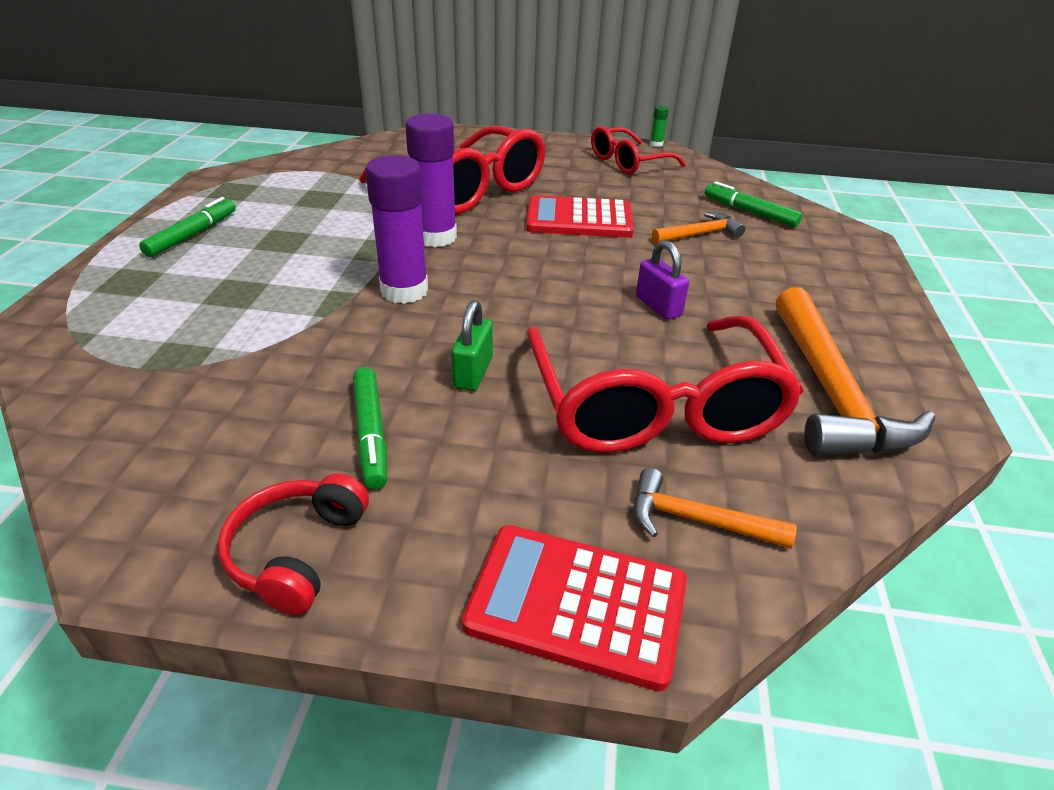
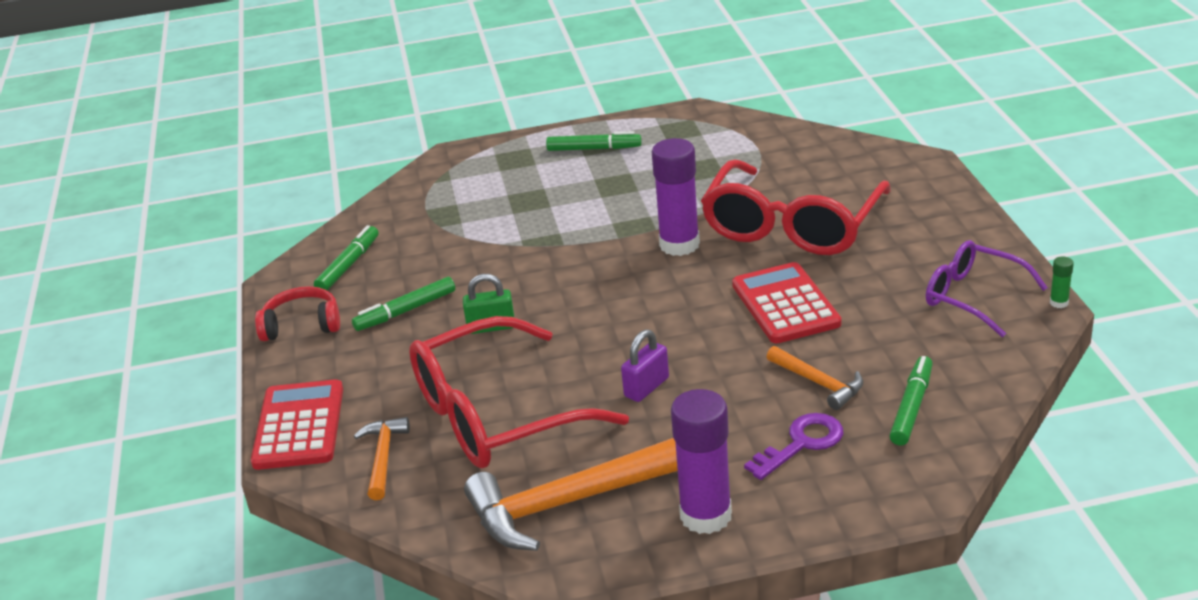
camera: 75 degrees right, 5 degrees down
purple glue stick [365,155,428,304] -> purple glue stick moved to [671,389,732,534]
red glasses [591,126,686,174] -> purple glasses [926,240,1048,337]
none -> green marker [314,225,379,291]
none -> purple key [744,413,843,480]

